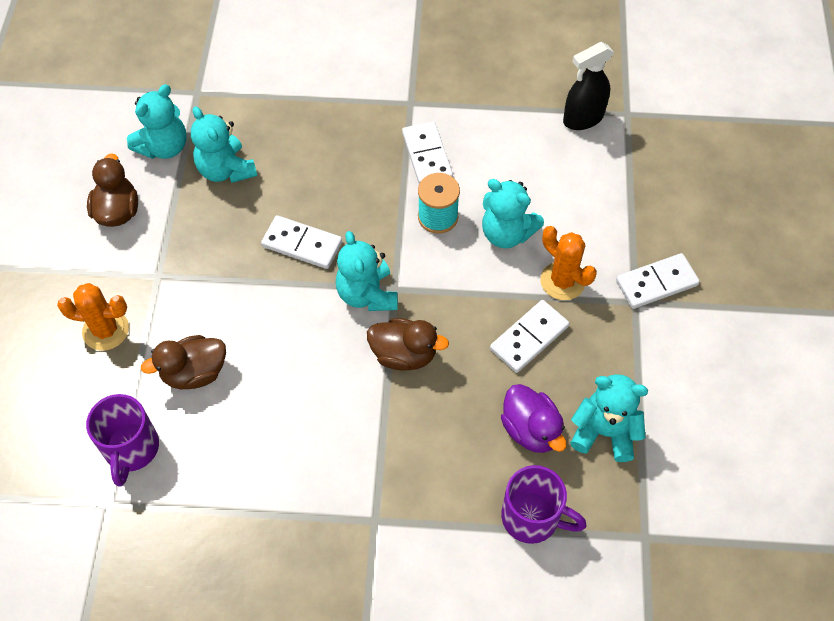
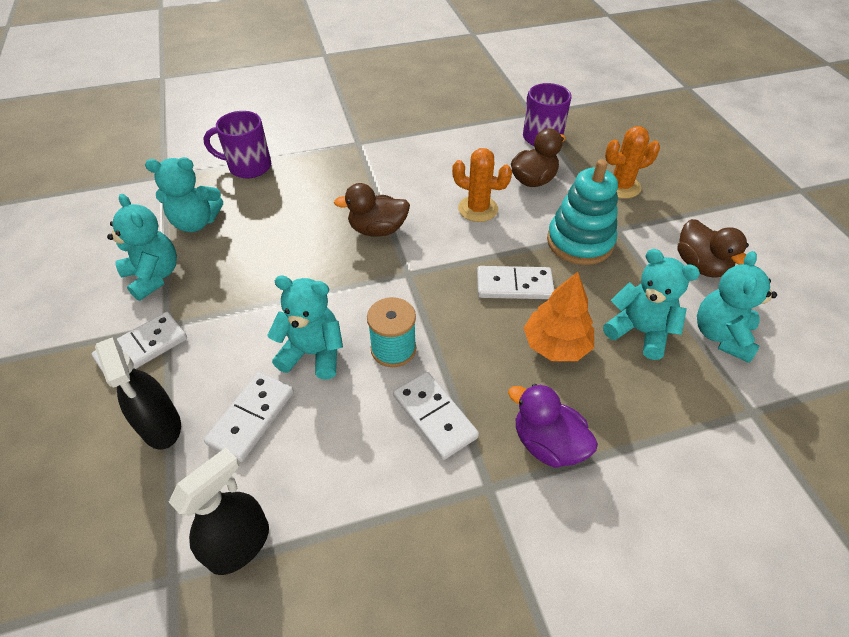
camera: 160 degrees right, 10 degrees down
turquoise teddy bear [336,231,398,311] -> turquoise teddy bear moved to [107,194,177,301]
white domino [490,300,569,373] -> white domino moved to [204,372,294,462]
purple duck [501,384,567,453] -> purple duck moved to [508,384,598,468]
orange cactus [540,226,597,300] -> orange cactus moved to [452,148,512,222]
none -> black spray bottle [95,336,181,450]
none -> orange tree [524,272,594,361]
none -> turquoise stacking toy [547,159,618,265]

